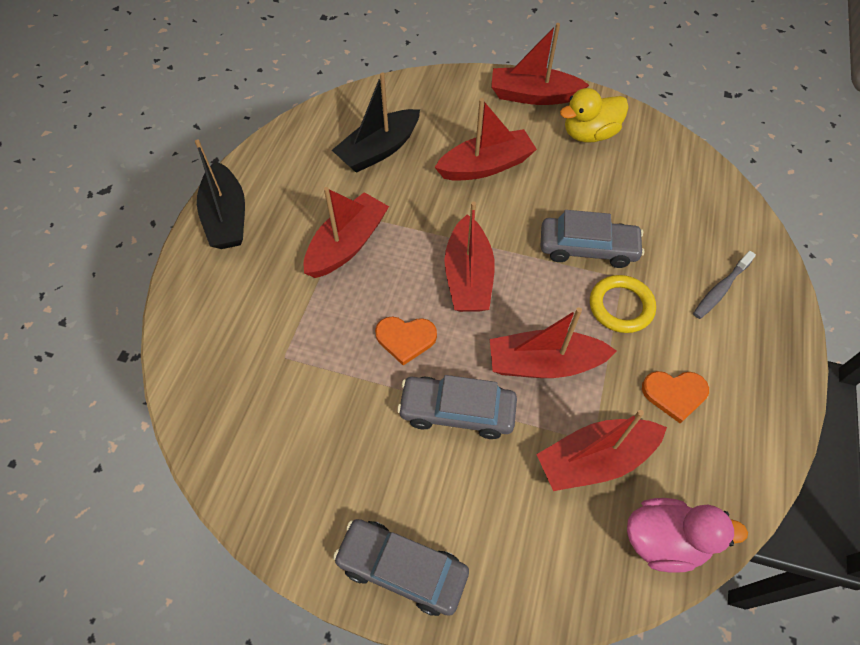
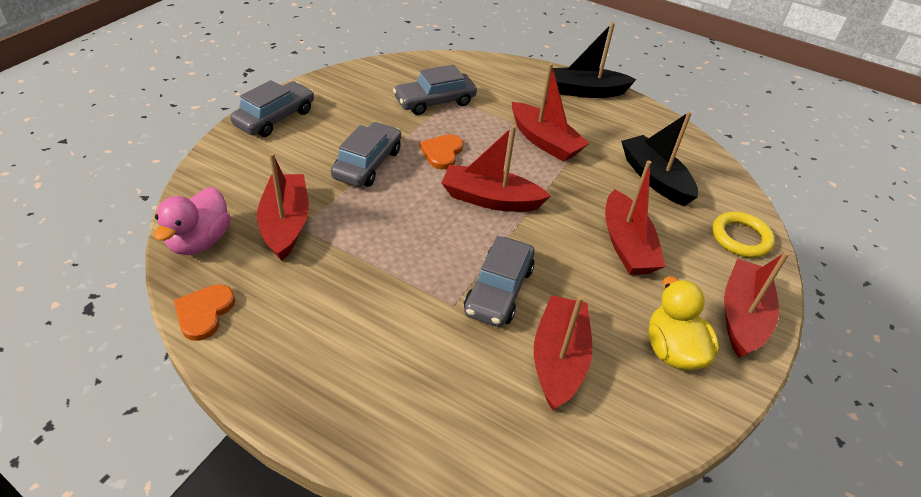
camera: 100 degrees right, 15 degrees down
red boat [490,307,617,378] -> red boat moved to [534,295,592,411]
yellow ring [590,275,656,333] -> yellow ring moved to [712,212,775,257]
orange heart [642,371,709,423] -> orange heart moved to [174,284,235,341]
grey toothbrush [693,251,756,319] -> none
none -> grey car [393,64,477,115]

